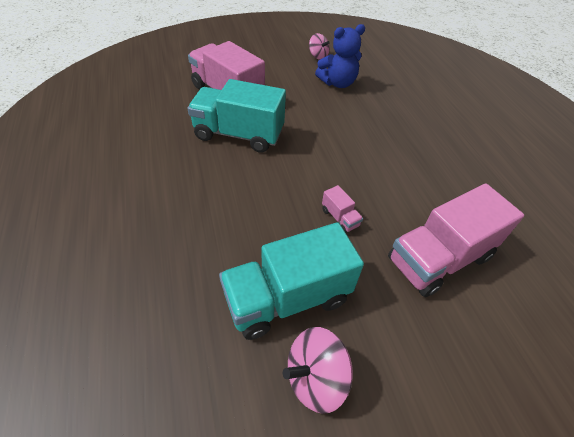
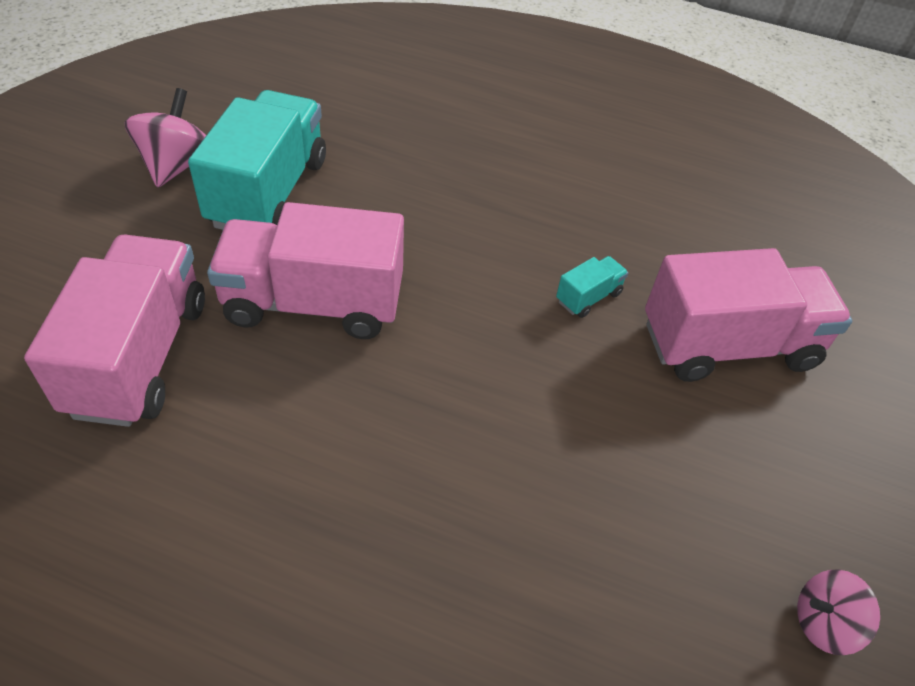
camera: 125 degrees right, 0 degrees up
turquoise truck [187,79,286,153] -> turquoise truck [556,256,628,318], size x0.42
blue teddy bear [315,24,365,88] -> none
pink truck [322,185,363,233] -> pink truck [207,202,404,339], size x2.39

